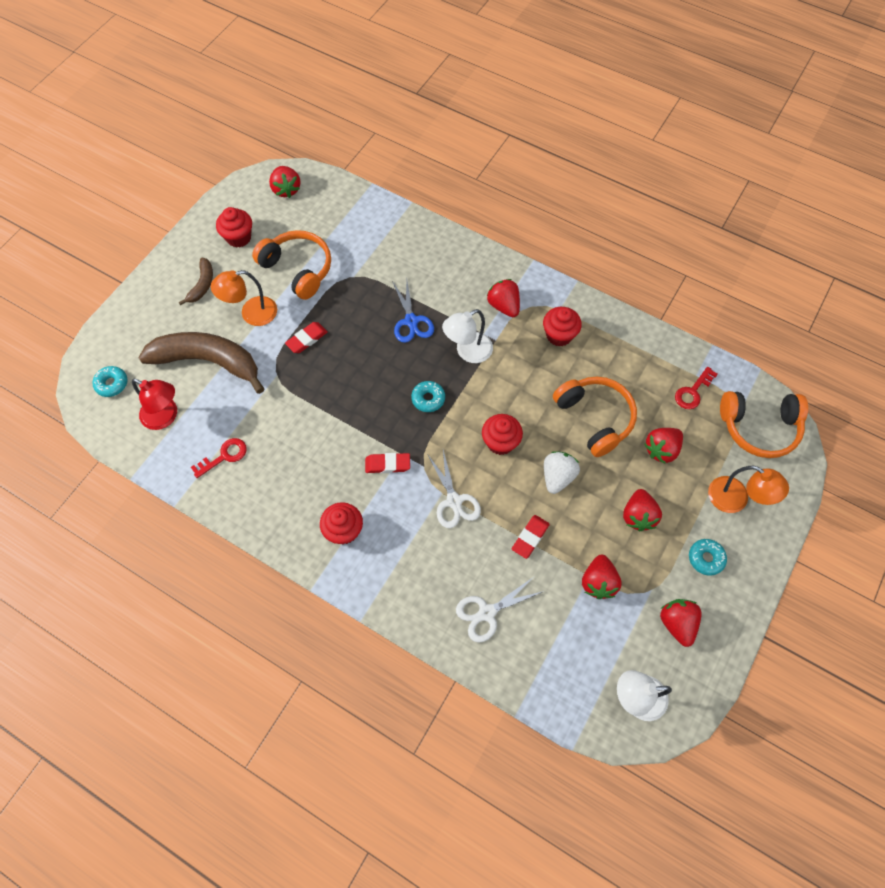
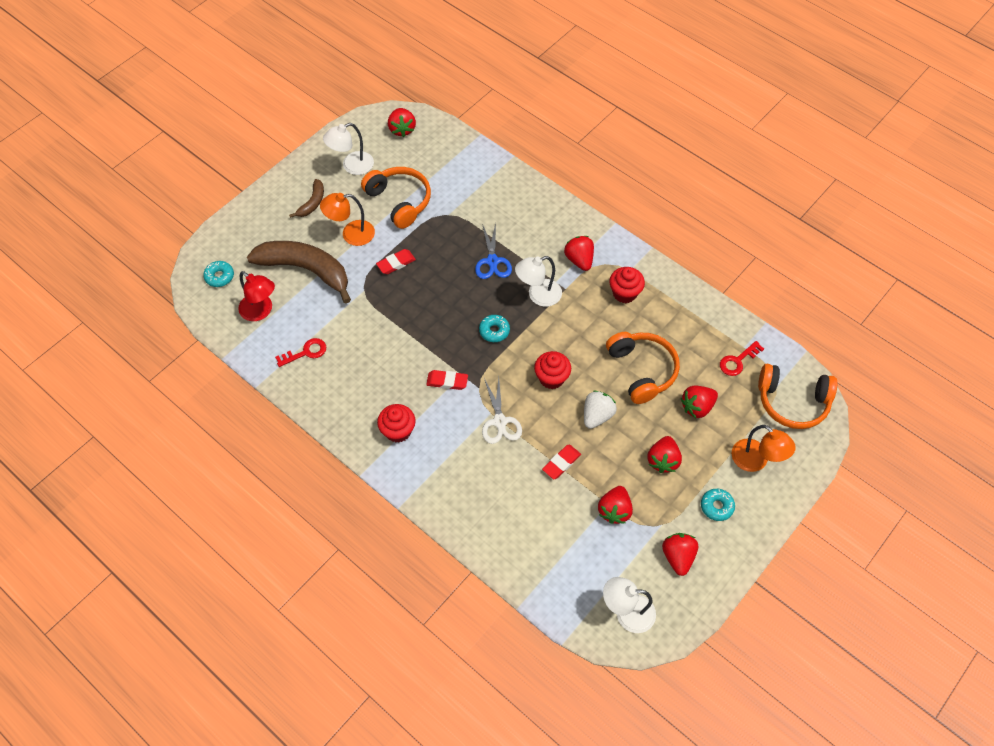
camera: 10 degrees right, 5 degrees down
red cupcake [216,207,252,248] -> white lamp [323,123,374,175]
white scissors [456,576,544,643] -> none

